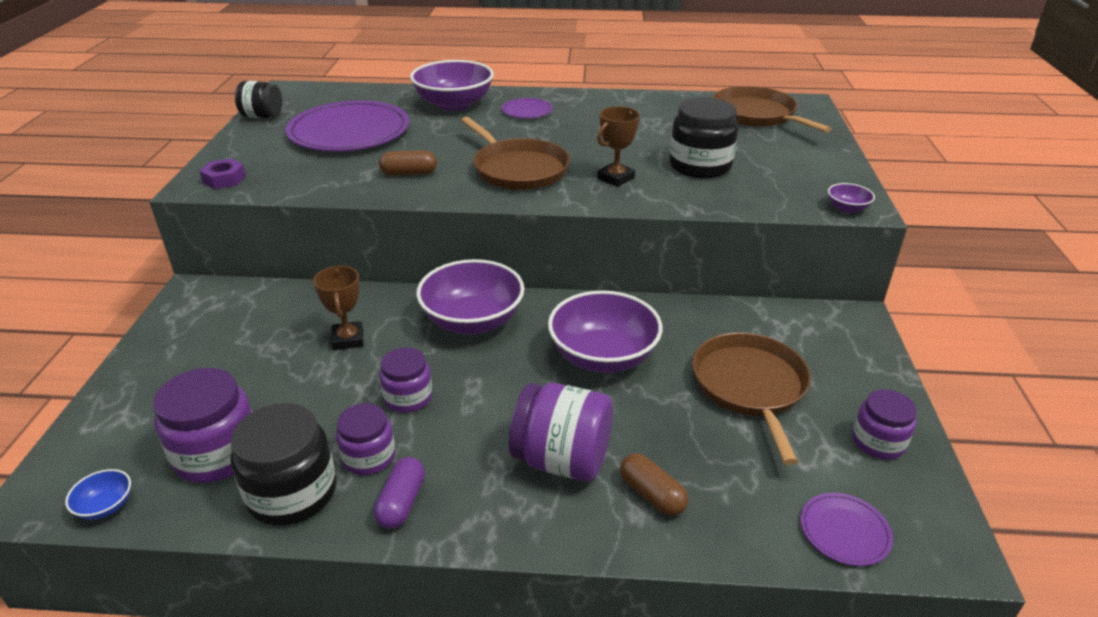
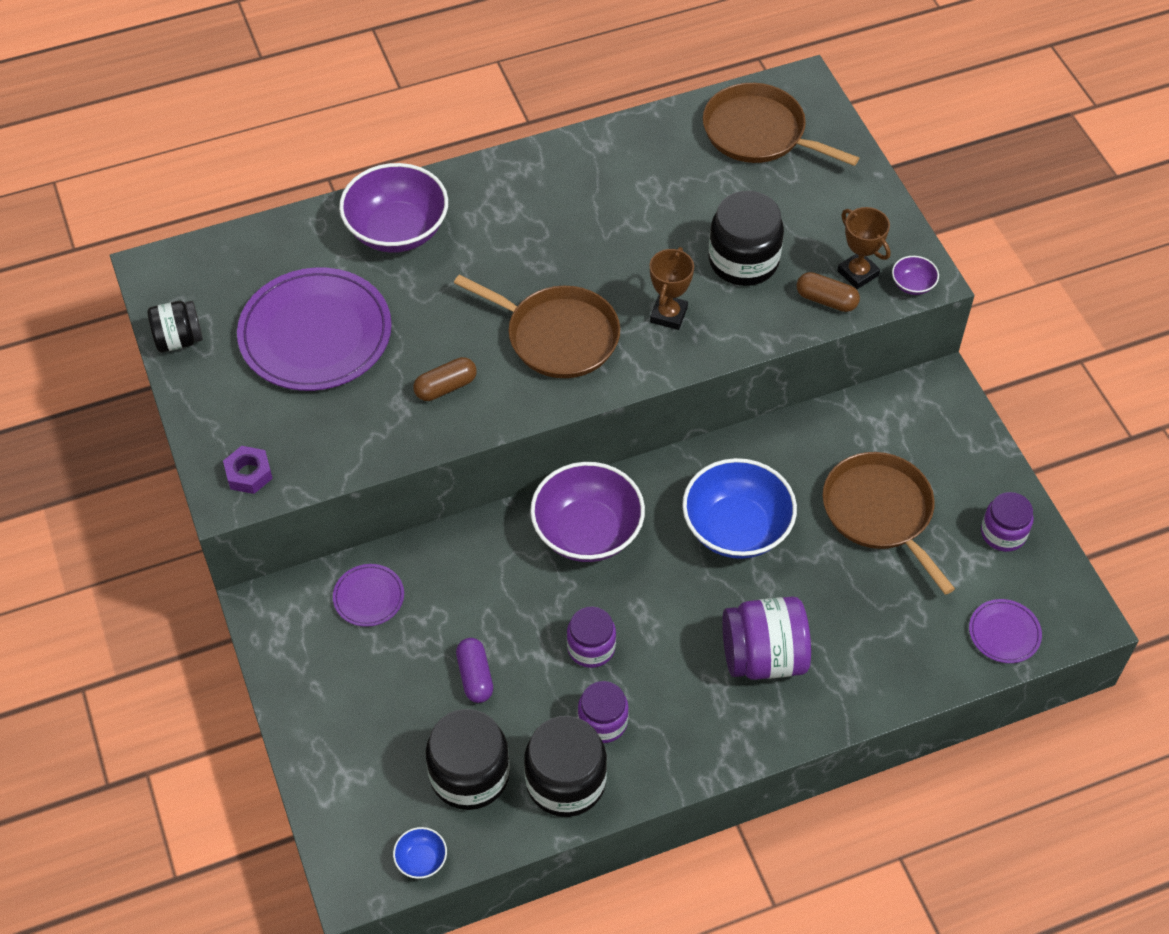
camera: 25 degrees left, 20 degrees up
purple jar [153,368,252,483] -> black jar [426,709,510,810]
brown trophy [313,266,364,350] -> brown trophy moved to [837,207,891,289]
purple capsule [374,457,425,529] -> purple capsule moved to [456,638,493,703]
purple plate [502,98,553,119] -> purple plate moved to [333,564,404,627]
purple bowl [548,291,662,373] -> blue bowl [682,458,797,559]
brown capsule [620,453,688,516] -> brown capsule moved to [797,272,860,312]

